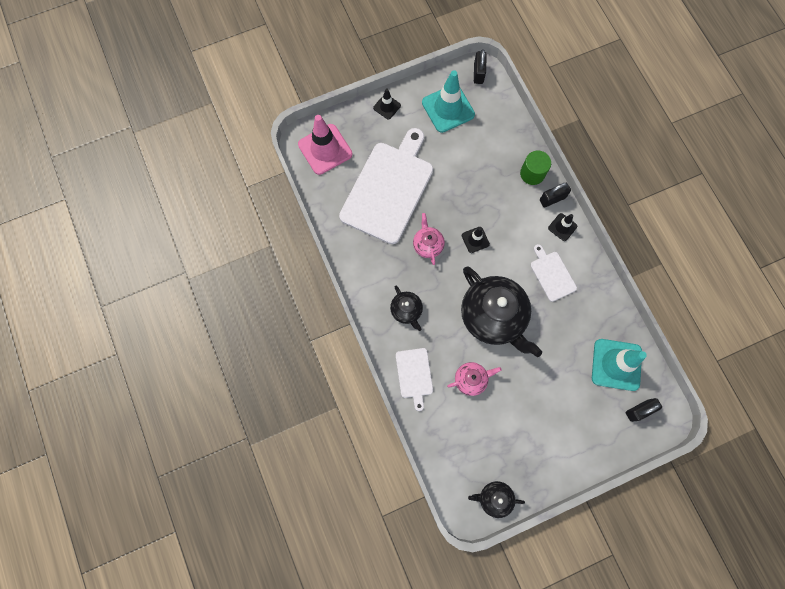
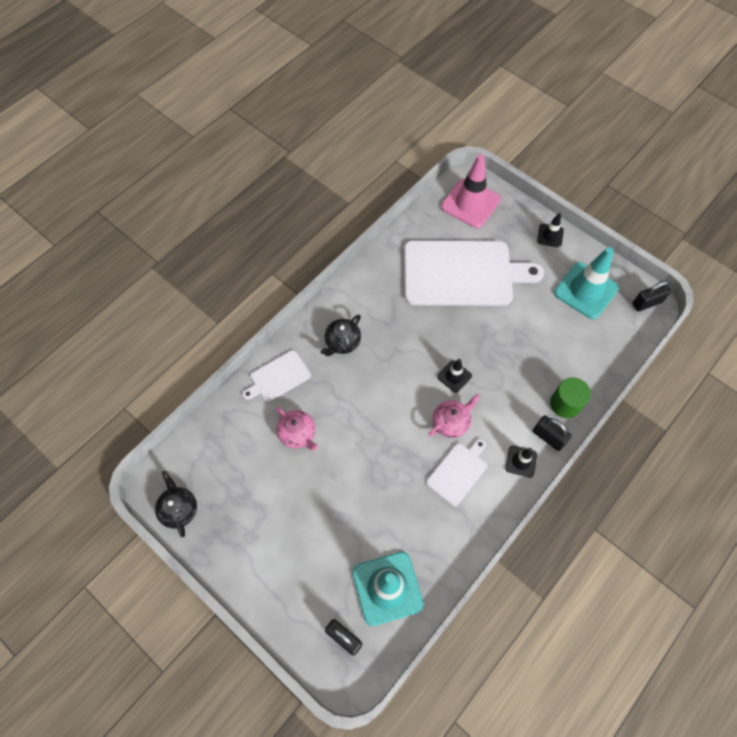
camera: 65 degrees right, 10 degrees down
pink teapot [413,213,445,265] -> pink teapot moved to [429,394,480,438]
black teapot [461,267,542,357] -> none

